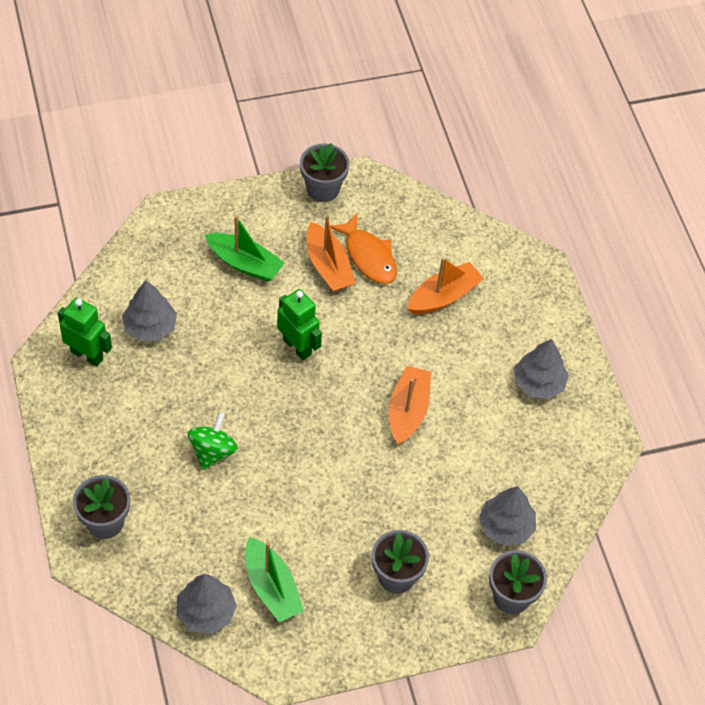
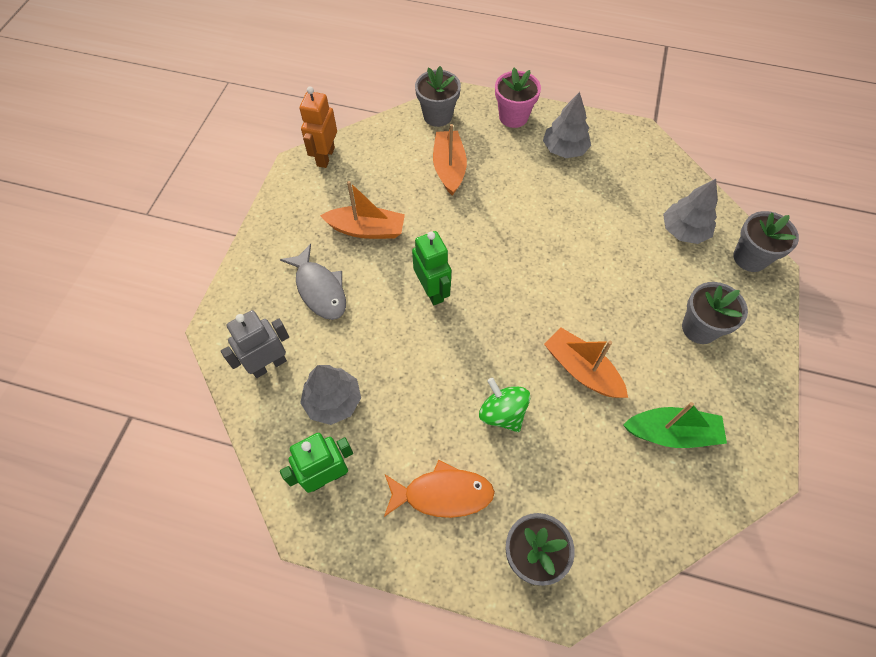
camera: 55 degrees left, 5 degrees up
grey tree [177,574,237,634] -> none
green boat [205,215,285,282] -> grey fish [280,244,346,320]
green robot [277,289,322,360] -> green robot turned 75 degrees clockwise [412,231,451,305]
grey flower pot [300,143,350,202] -> grey flower pot moved to [415,66,461,127]
orange fish [330,213,397,284] -> orange fish moved to [384,460,495,518]
orange boat [389,366,431,445] -> orange boat moved to [544,328,628,398]
none -> grey robot [221,310,289,378]
none -> orange robot [300,86,337,168]
none -> pink flower pot [495,68,541,128]

